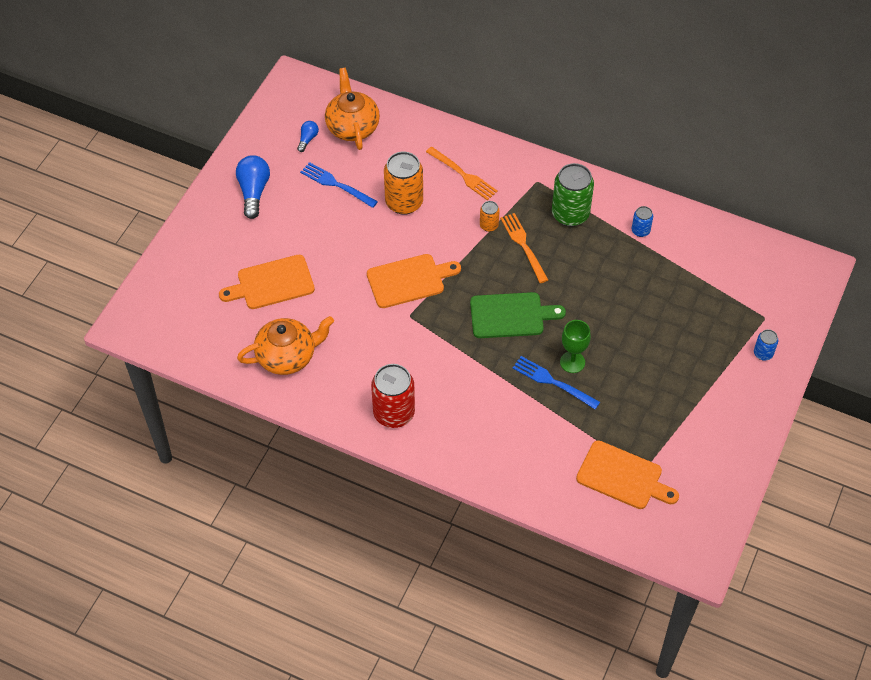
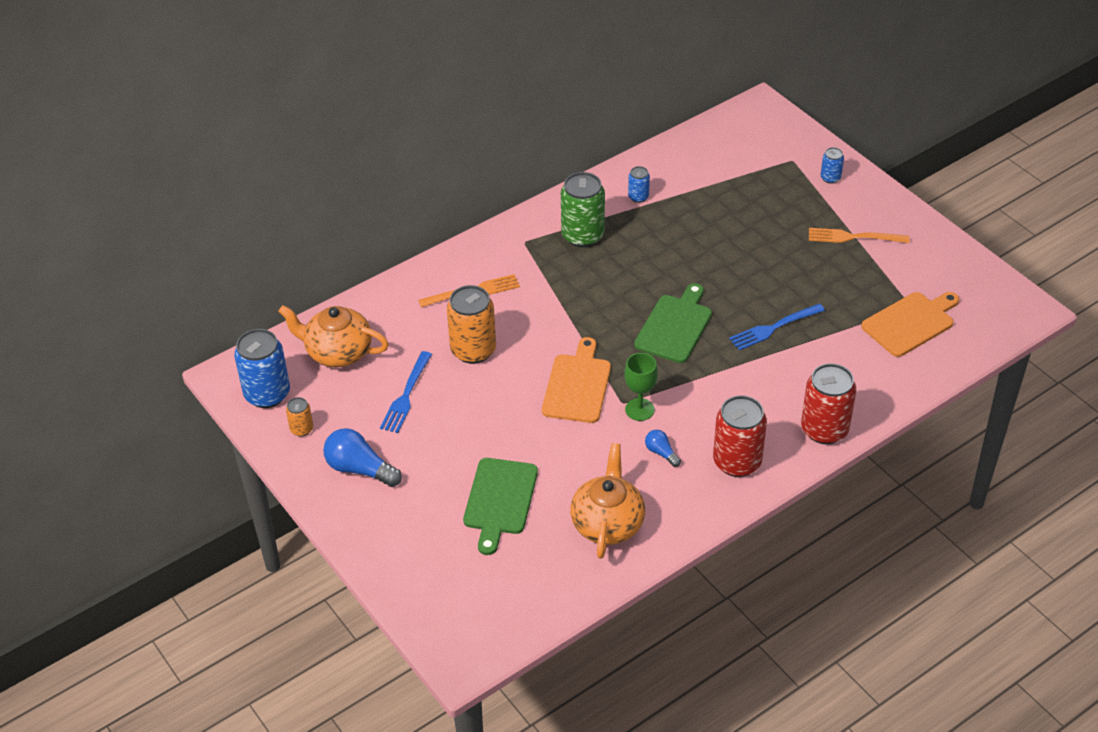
camera: 60 degrees left, 10 degrees down
orange cutting board [219,255,315,309] -> green cutting board [463,458,538,555]
blue light bulb [297,121,319,152] -> blue light bulb moved to [645,430,681,467]
blue fork [300,162,378,208] -> blue fork turned 45 degrees counterclockwise [380,351,432,433]
orange can [480,201,500,232] -> orange can moved to [286,397,313,437]
orange fork [500,213,548,283] -> orange fork moved to [809,228,909,243]
green goblet [560,320,591,373] -> green goblet moved to [624,353,658,421]
none -> blue can [234,329,290,408]
none -> red can [801,363,856,444]

